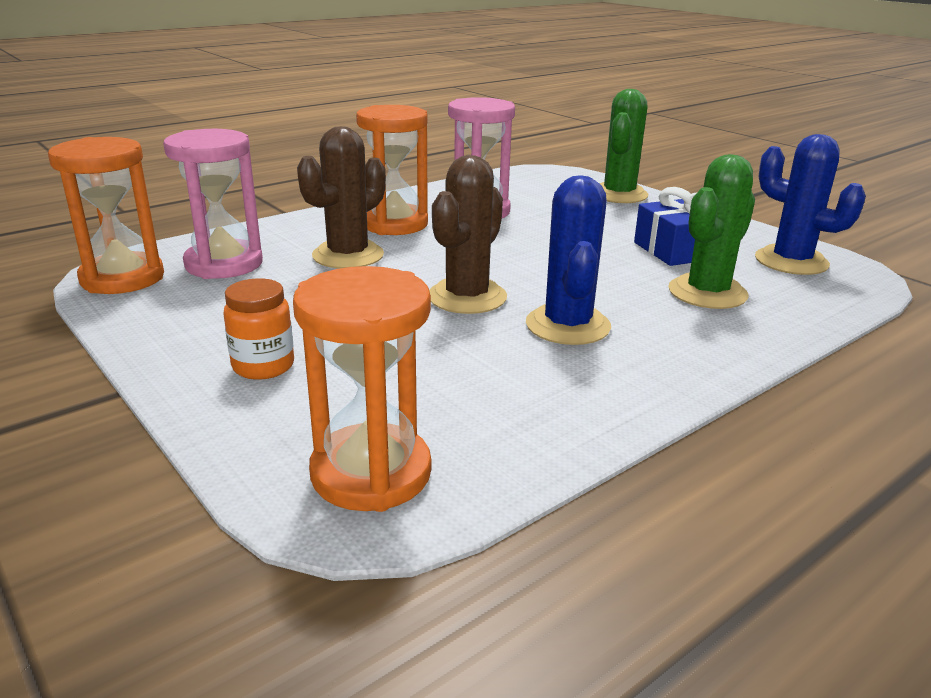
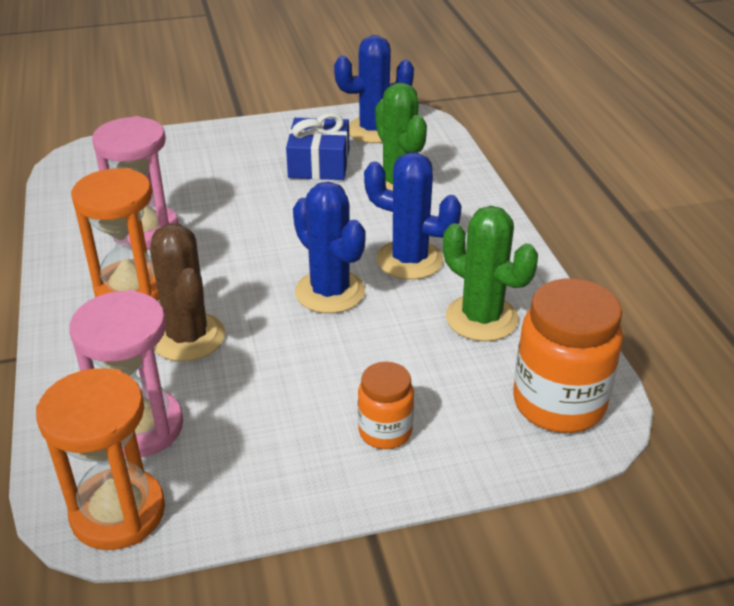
camera: 65 degrees left, 10 degrees up
orange hourglass [293,266,431,512] -> orange jar [513,278,623,433]
brown cactus [429,155,507,314] -> blue cactus [293,182,365,313]
green cactus [599,89,648,203] -> green cactus moved to [443,206,538,341]

